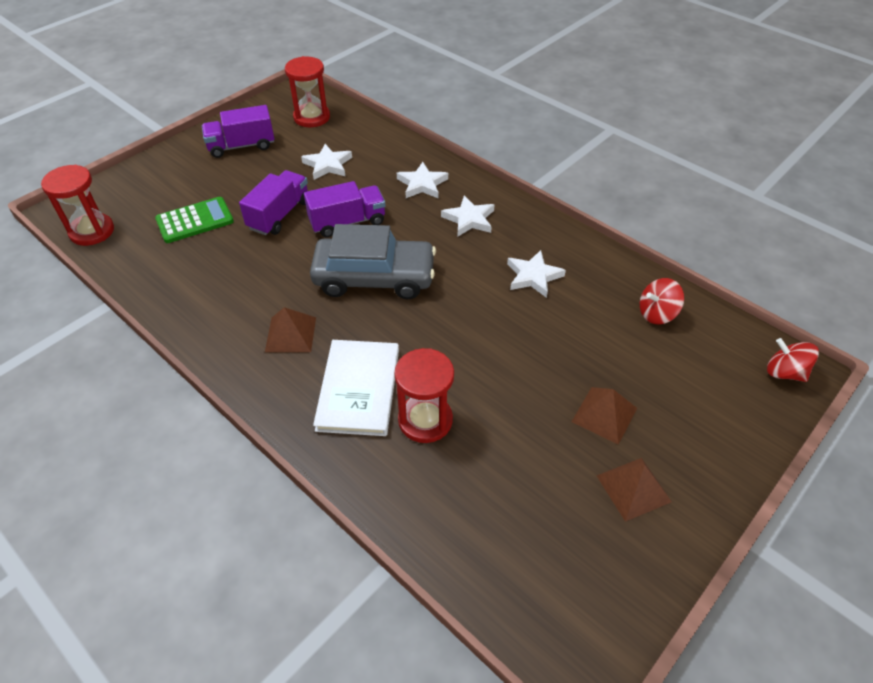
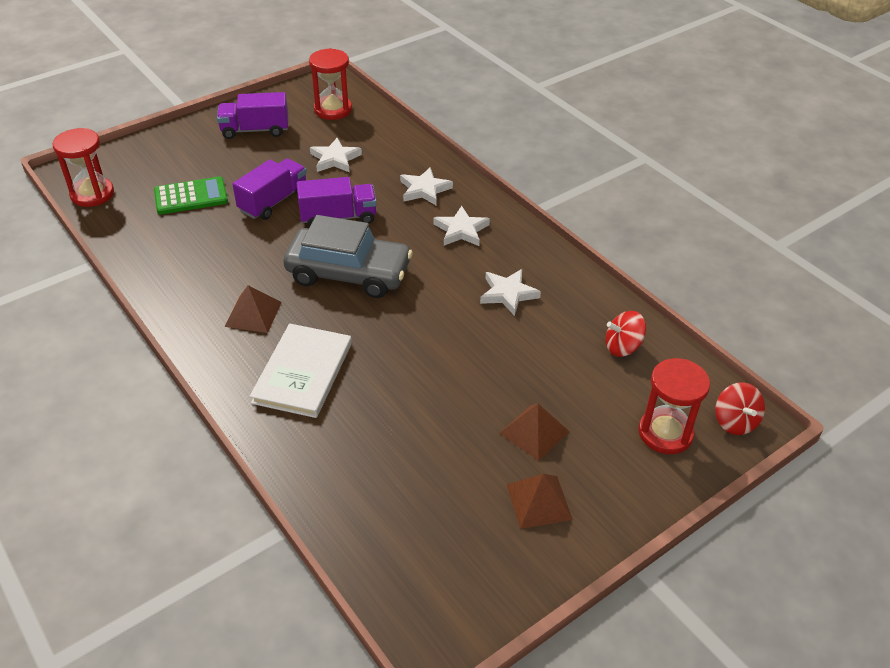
camera: 10 degrees right, 5 degrees down
red hourglass [394,348,454,443] -> red hourglass moved to [638,358,710,454]
red spinning top [767,338,819,382] -> red spinning top turned 150 degrees counterclockwise [715,382,765,435]

